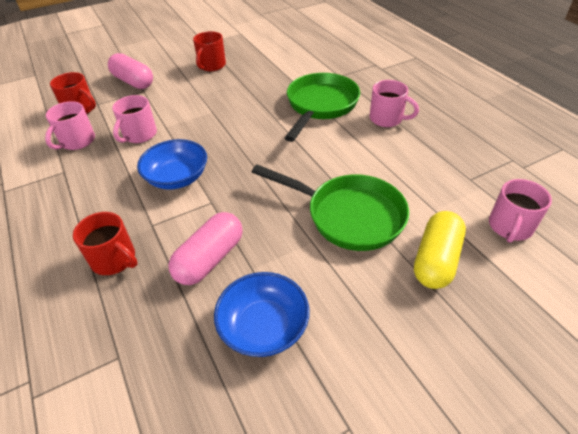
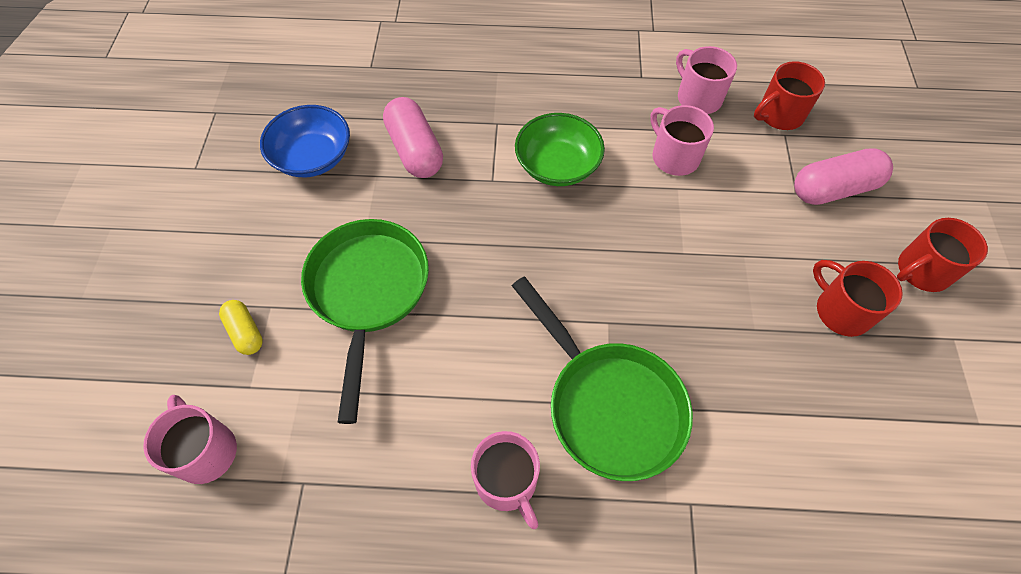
camera: 120 degrees right, 15 degrees up
red mug [73,212,138,275] -> red mug moved to [897,218,988,292]
blue bowl [137,139,207,190] -> green bowl [515,113,605,186]
green pan [252,164,409,251] -> green pan turned 120 degrees clockwise [301,219,429,424]
pink mug [369,80,419,127] -> pink mug turned 90 degrees counterclockwise [471,431,540,529]
yellow capsule [414,211,466,289] -> yellow capsule [219,300,263,355], size x0.57

